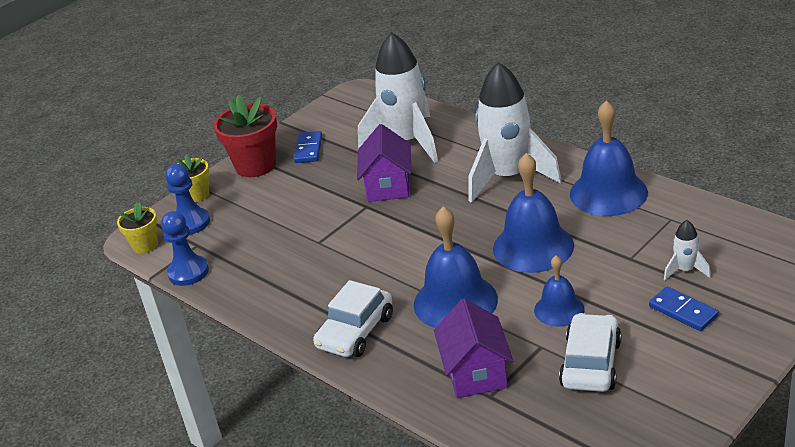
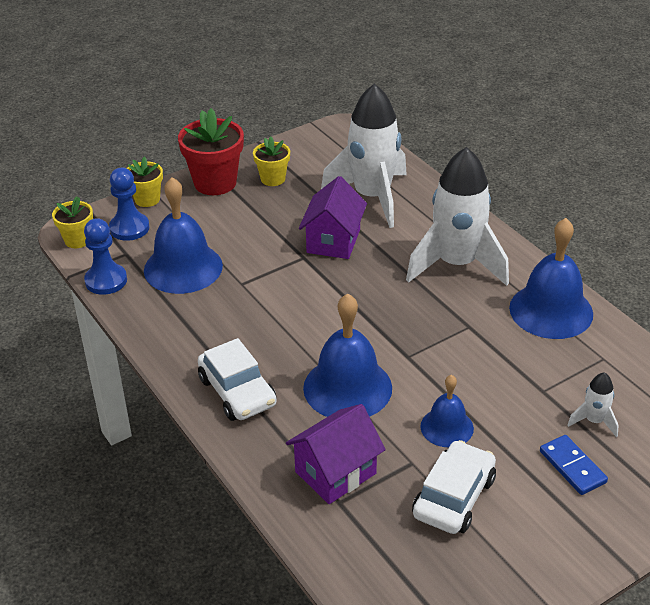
camera: 10 degrees right, 5 degrees up
blue domino [294,131,322,163] -> yellow flower pot [253,136,290,186]
white car [313,280,393,357] -> white car turned 75 degrees counterclockwise [198,338,277,421]
purple house [434,298,513,398] -> purple house turned 45 degrees clockwise [286,404,386,504]
blue bell [493,153,574,273] -> blue bell moved to [144,177,223,294]

